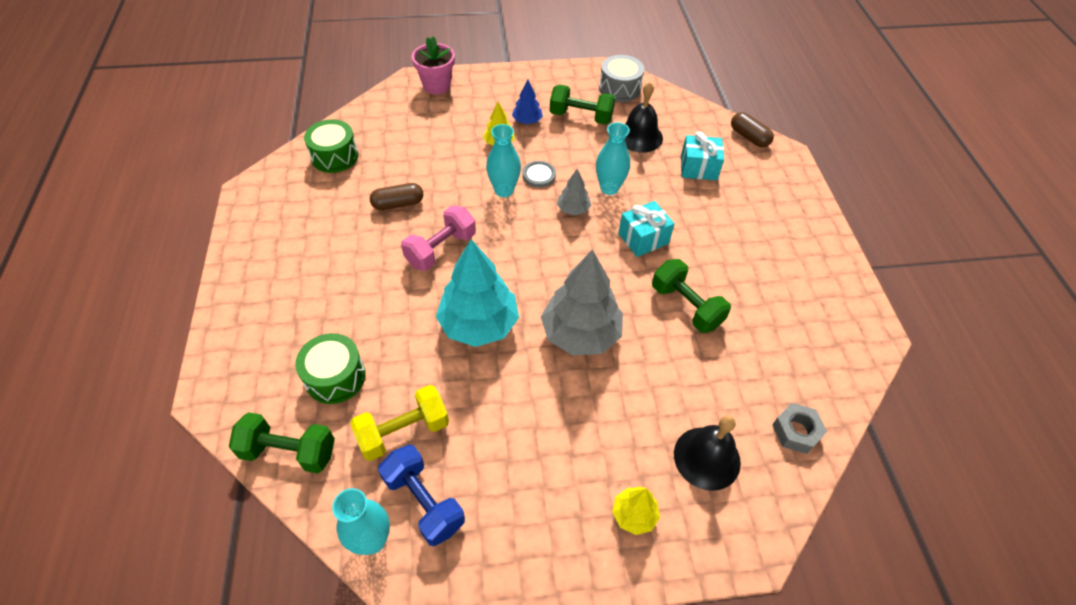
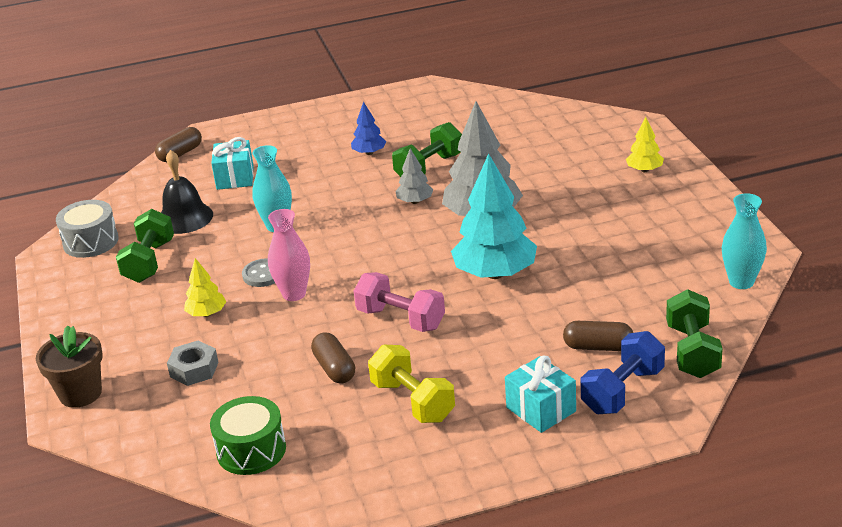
camera: 95 degrees left, 20 degrees down
green drum [295,333,366,404] -> brown capsule [563,321,634,351]
yellow dumbbell [350,385,449,461] -> yellow dumbbell moved to [368,345,455,423]
blue dumbbell [378,445,465,546] -> blue dumbbell moved to [581,331,665,414]
pink flower pot [412,36,455,95] -> brown flower pot [36,325,103,408]
turquoise vase [486,124,521,197] -> pink vase [268,209,310,301]
blue tree [512,80,543,124] -> blue tree moved to [351,102,386,155]
grey tree [557,169,591,215] -> grey tree moved to [395,149,434,204]
turquoise gift [618,201,675,257] -> turquoise gift moved to [505,356,576,433]
black bell [674,415,741,491] -> none
grey nut [772,403,827,454] -> grey nut moved to [167,340,219,386]

